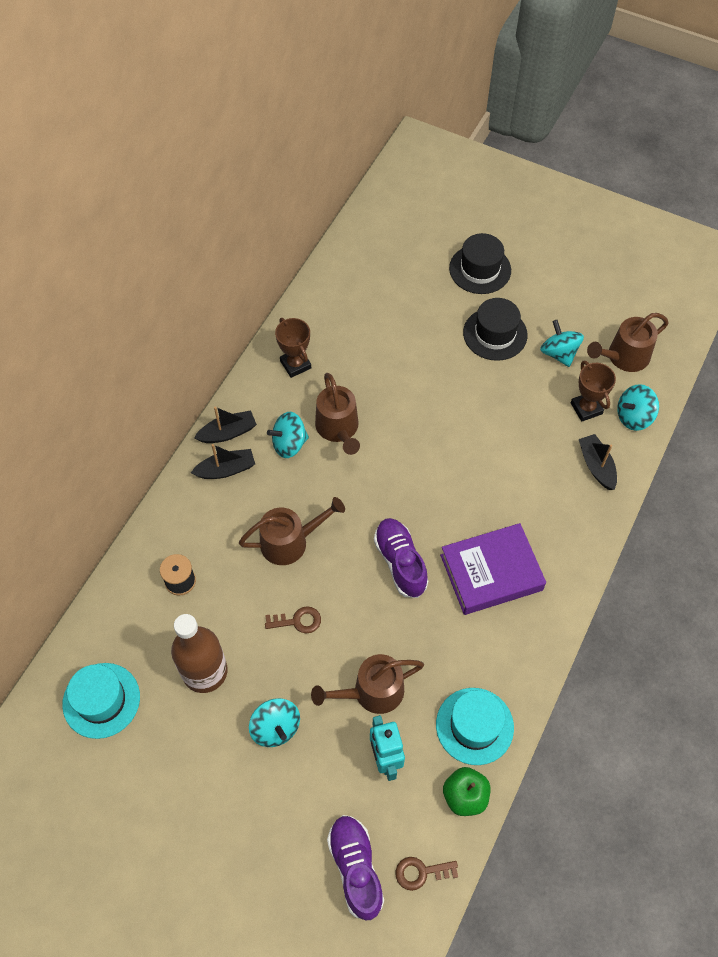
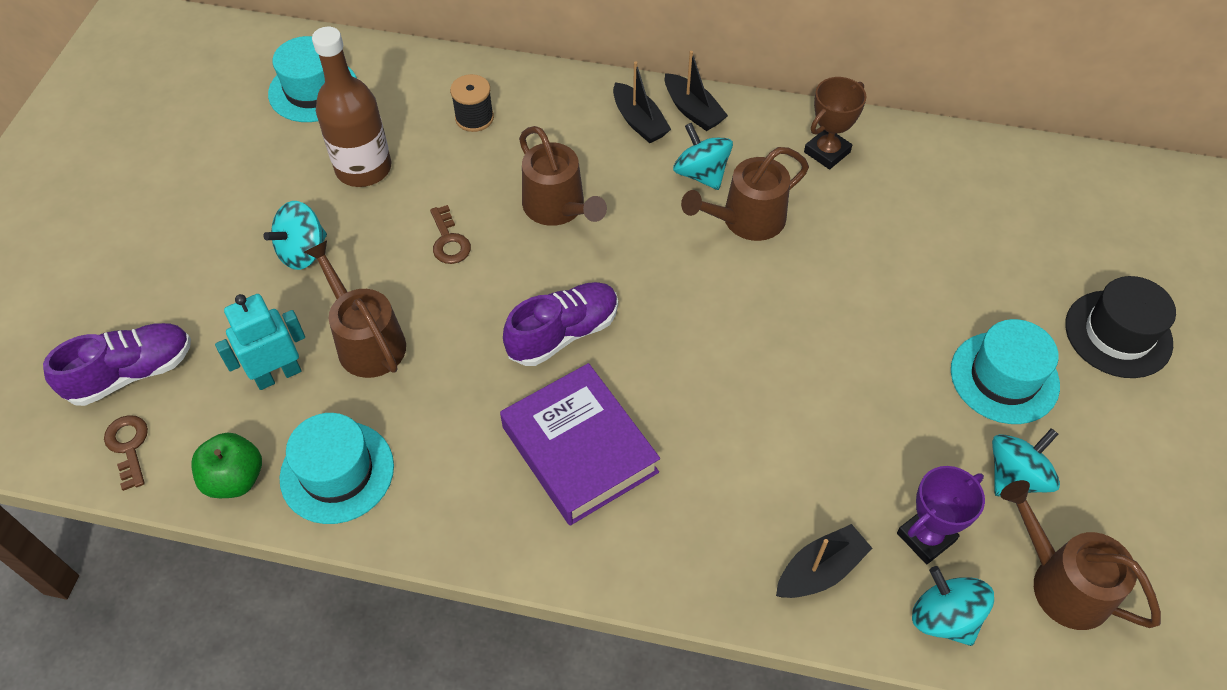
camera: 75 degrees right, 5 degrees down
black hat [463,298,528,361] -> turquoise hat [951,319,1060,424]
brown trophy [571,361,616,422] -> purple trophy [897,466,985,564]

